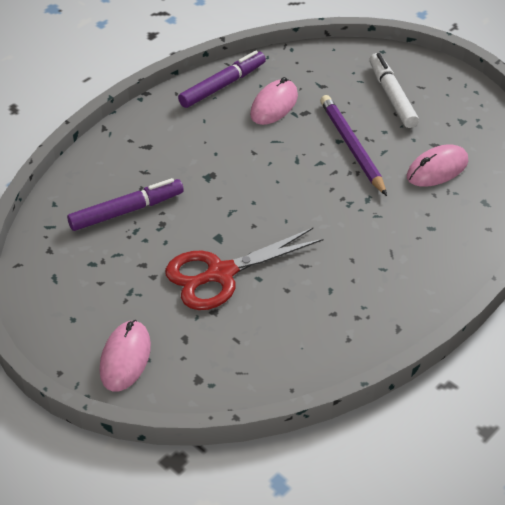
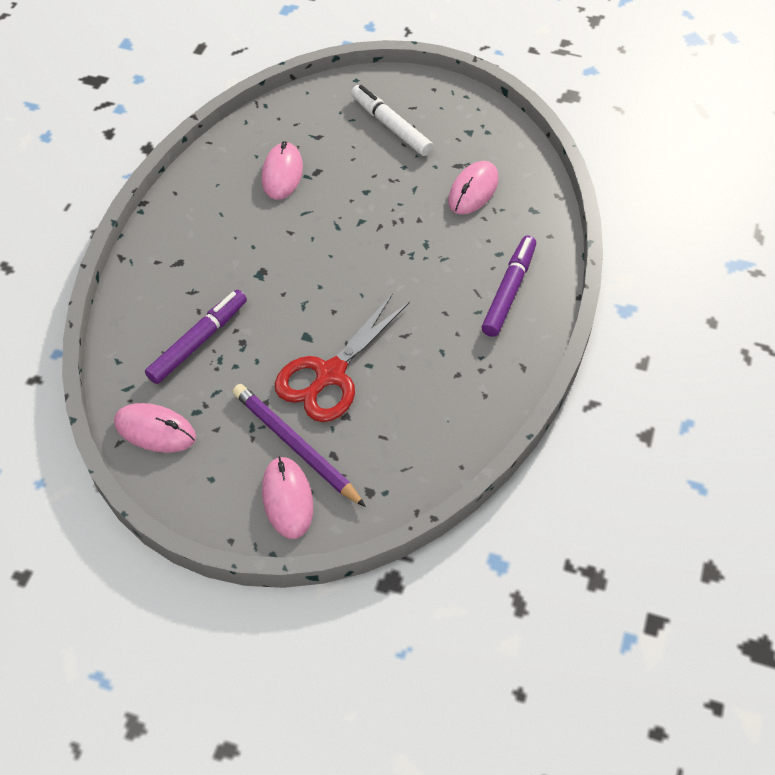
camera: 25 degrees left, 10 degrees up
purple marker [178,51,266,108] -> purple marker moved to [481,236,536,337]
purple pencil [320,95,387,196] -> purple pencil moved to [233,384,366,507]
none -> pink mouse [114,403,196,453]

